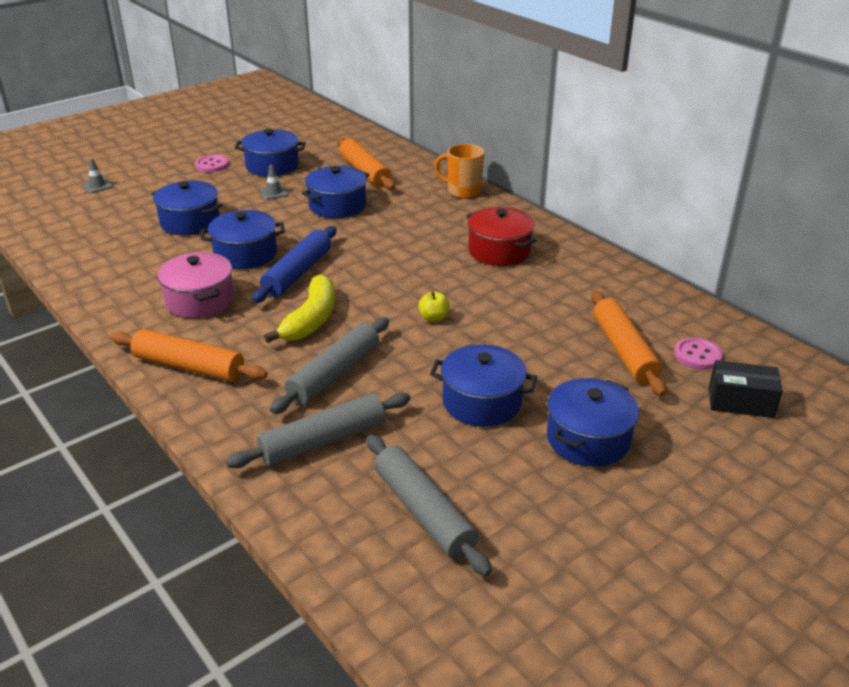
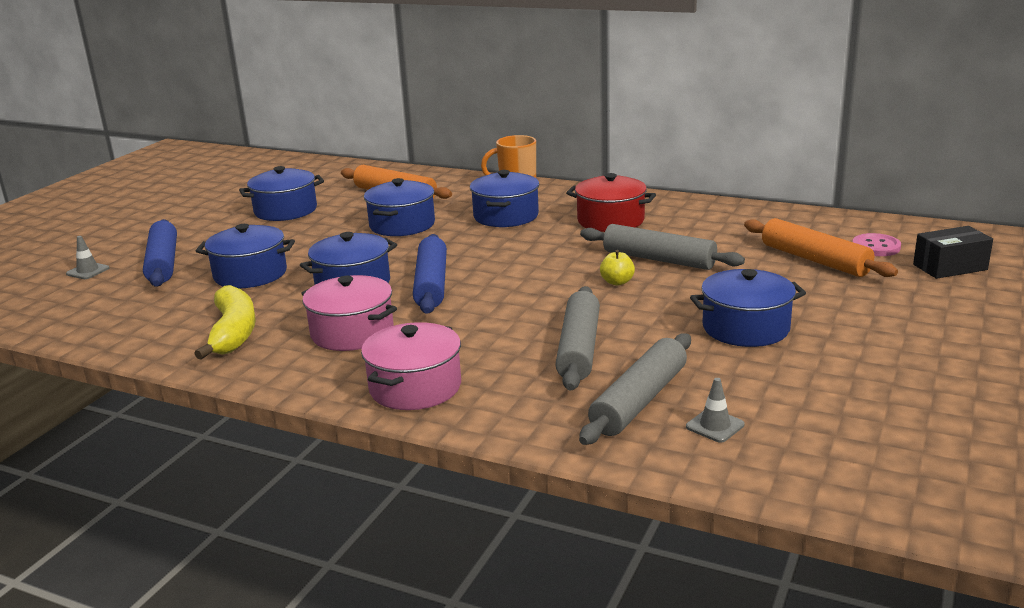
camera: 25 degrees left, 10 degrees down
orange rolling pin [111,329,267,382] -> pink pot [361,322,461,410]
pink button [195,155,229,172] -> none
grey traffic cone [260,165,288,200] -> grey traffic cone moved to [686,378,745,443]
yellow banana [264,274,335,343] -> yellow banana moved to [194,285,256,360]
grey rolling pin [367,435,492,576] -> grey rolling pin moved to [580,224,745,270]
blue pot [547,378,639,467] -> blue pot moved to [470,170,539,227]
none -> blue rolling pin [143,219,177,287]

